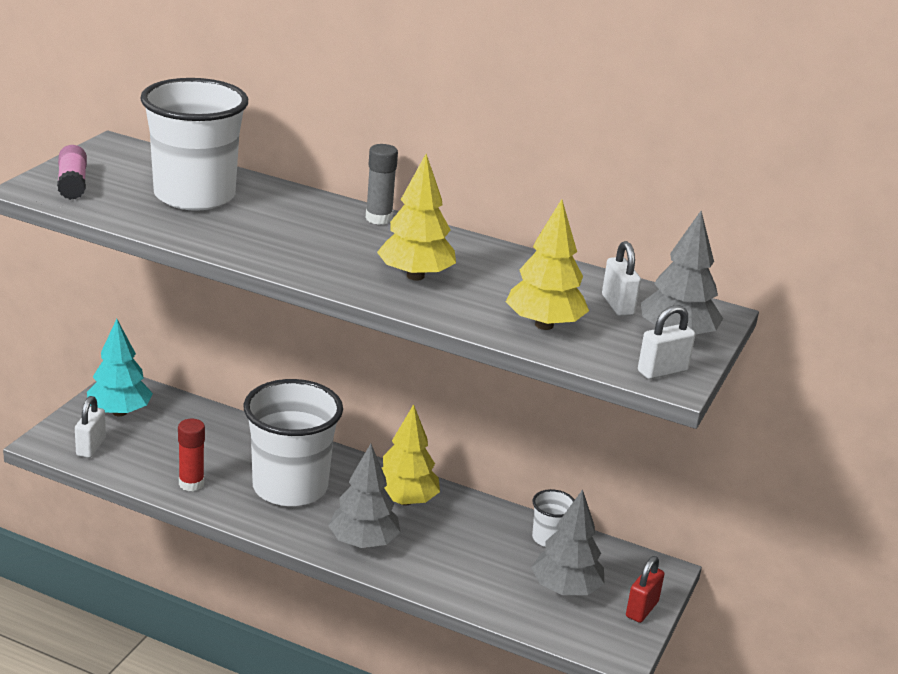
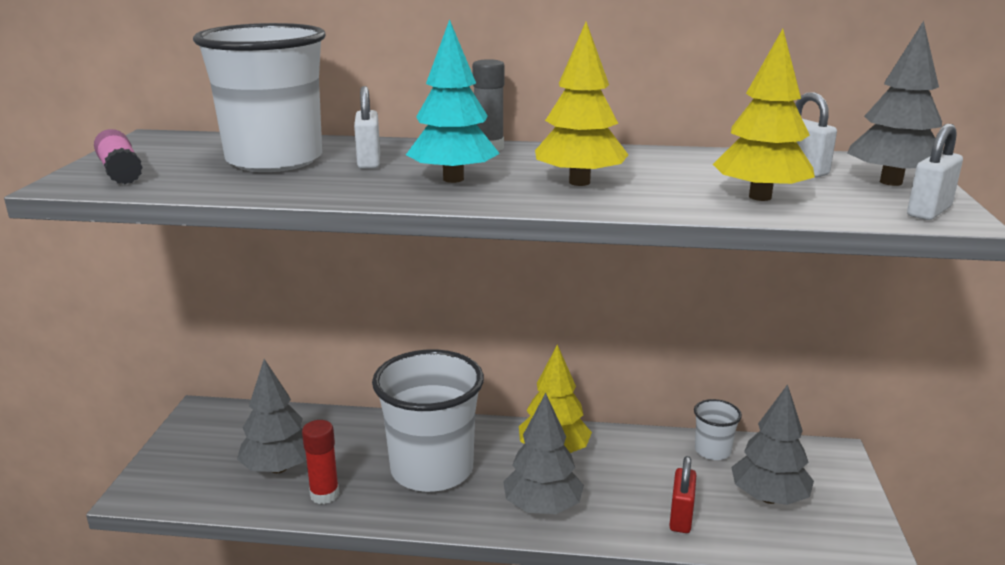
camera: 15 degrees left, 5 degrees down
white padlock [75,396,106,458] -> white padlock moved to [354,86,380,169]
turquoise tree [87,319,153,416] -> turquoise tree moved to [406,19,500,183]
red padlock [626,556,664,623] -> red padlock moved to [669,456,696,533]
none -> grey tree [237,359,306,473]

